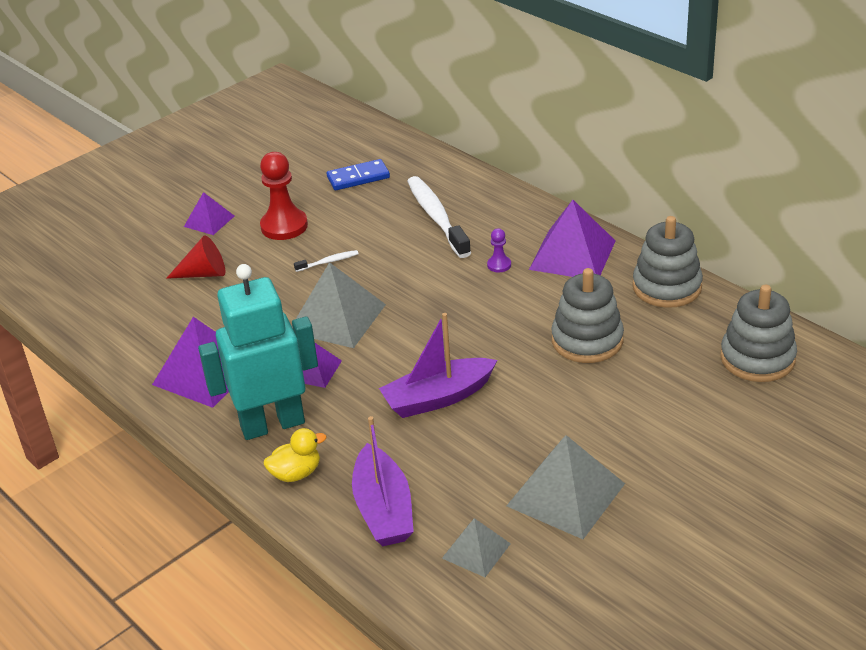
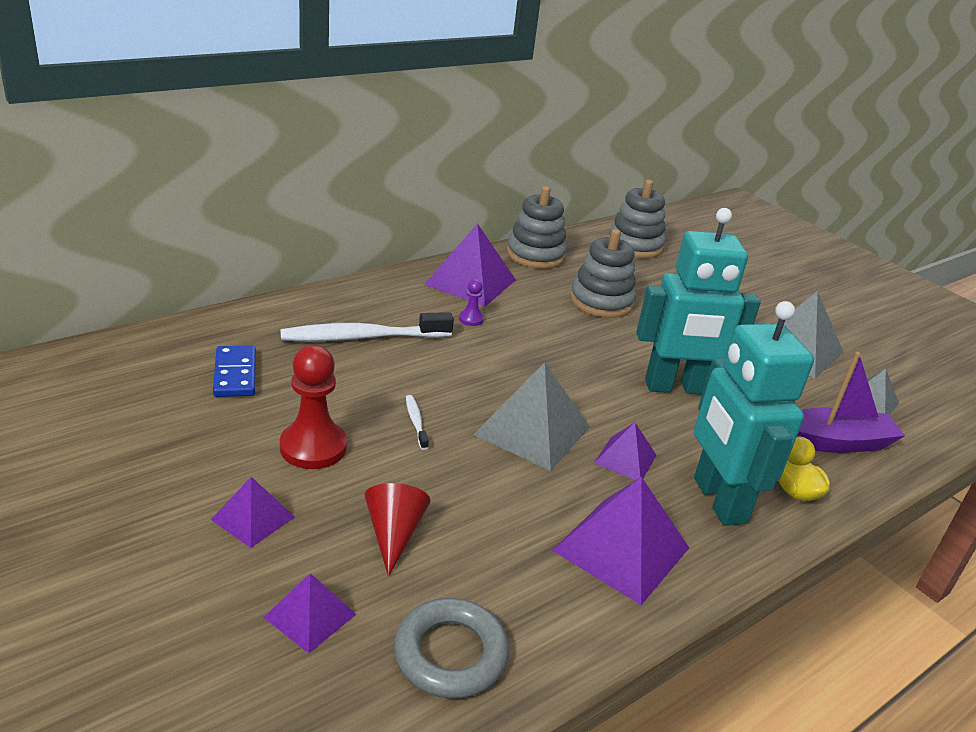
camera: 90 degrees left, 5 degrees down
purple boat [379,313,497,418] -> turquoise robot [636,208,761,395]
none -> purple pyramid [264,573,356,653]
none -> grey ring [394,598,509,699]

